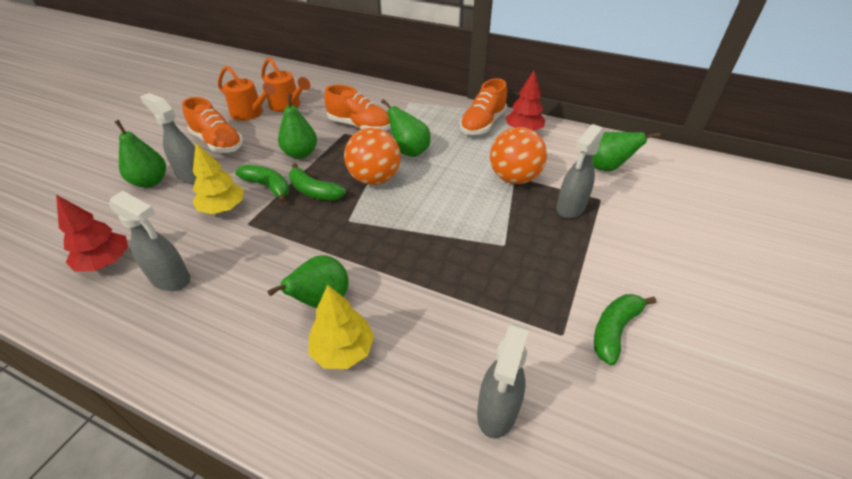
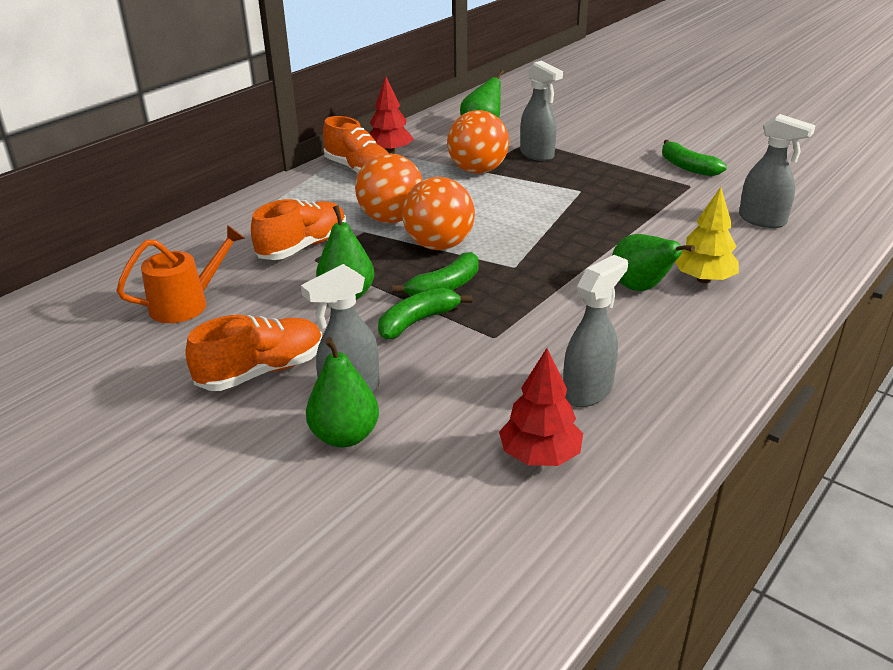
camera: 75 degrees left, 10 degrees down
yellow tree [193,143,244,214] -> none
orange watering can [218,66,276,121] -> none
green pear [381,99,431,157] -> orange ball [355,153,423,223]

